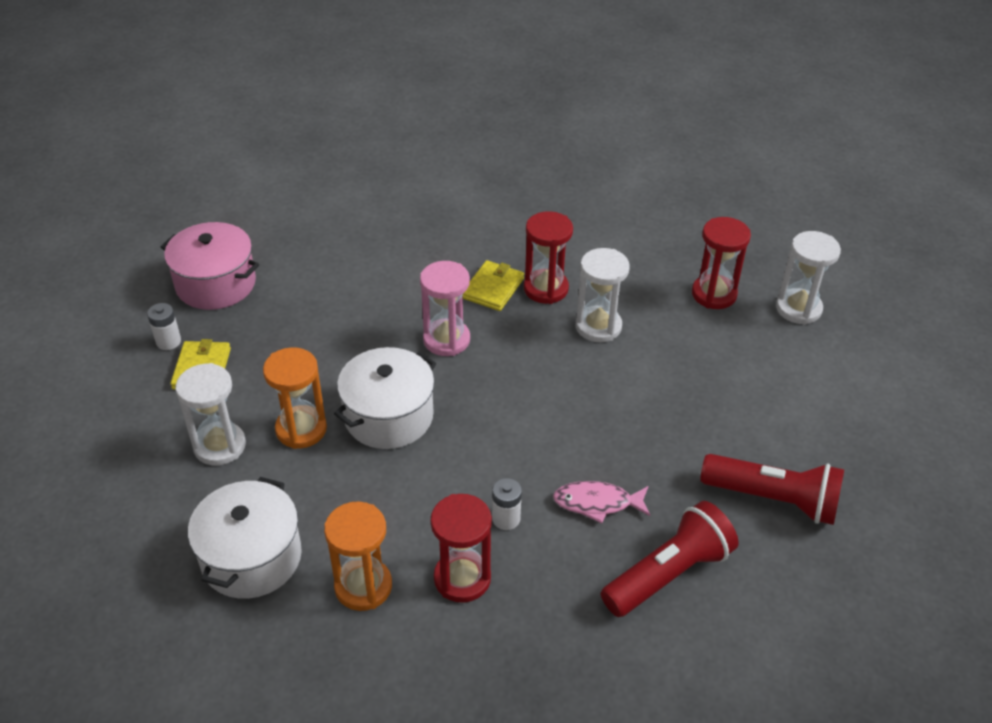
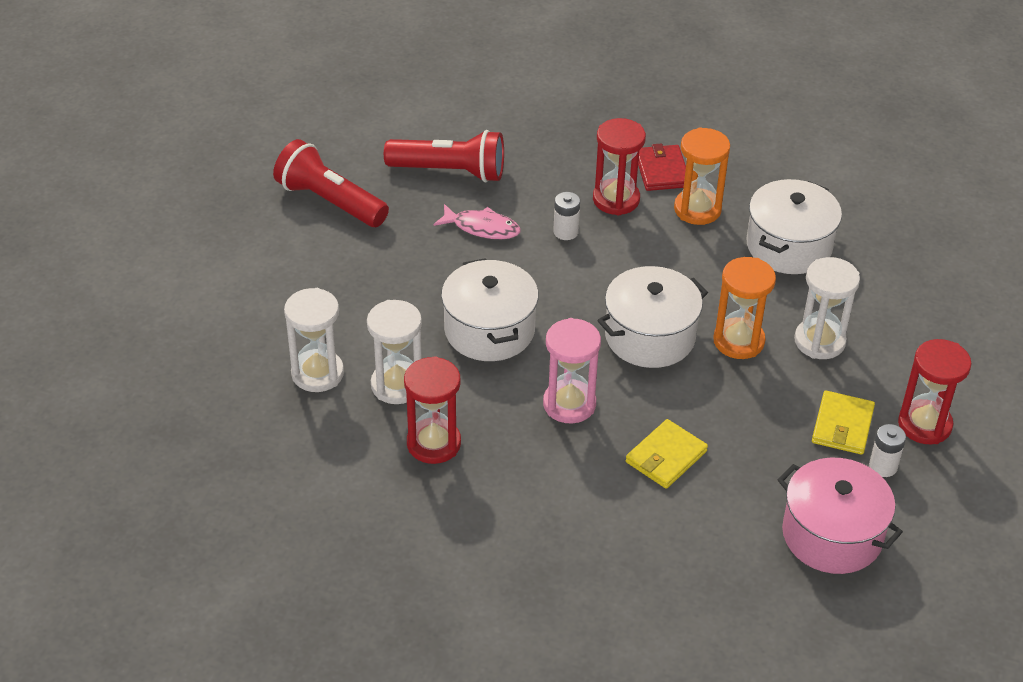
camera: 165 degrees left, 0 degrees up
yellow wallet [463,260,524,311] -> yellow wallet moved to [626,419,708,489]
red flashlight [601,501,738,617] -> red flashlight turned 150 degrees counterclockwise [384,130,504,183]
red hourglass [692,217,751,309] -> red hourglass moved to [898,339,971,444]
white hourglass [776,231,841,325] -> white hourglass moved to [284,288,344,392]
none -> white pot [441,258,539,361]
none -> red wallet [638,143,686,191]

